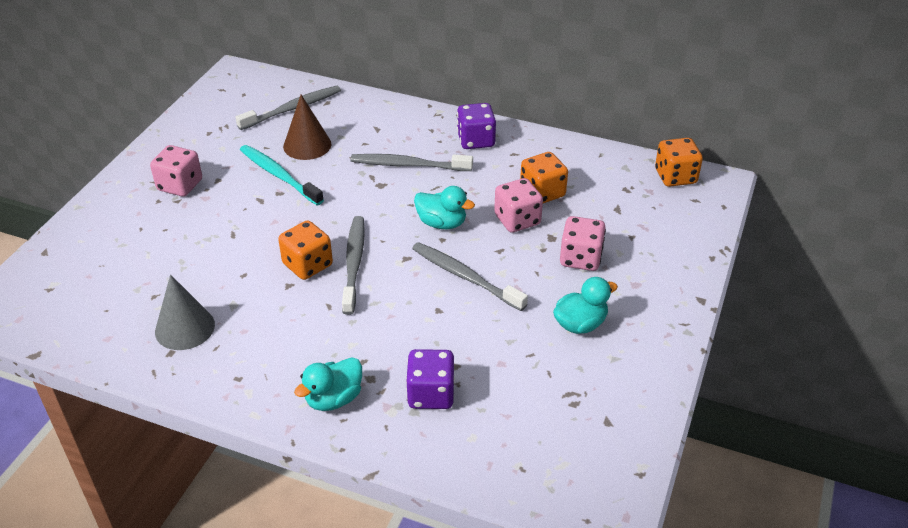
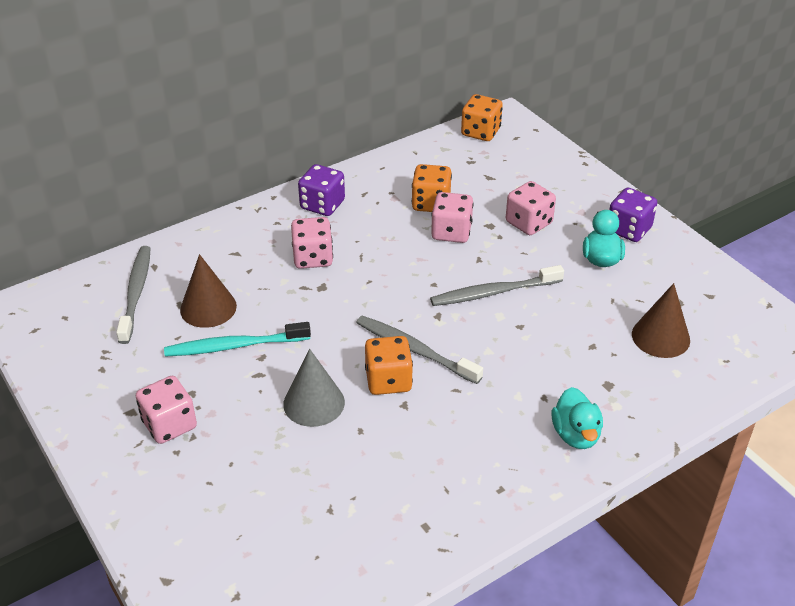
camera: 55 degrees left, 0 degrees up
grey cone [155,274,215,350] -> grey cone moved to [283,349,345,427]
grey toothbrush [351,154,473,171] -> pink dice [291,217,333,269]
purple dice [406,349,455,409] -> purple dice moved to [609,188,657,242]
turquoise duck [414,186,475,229] -> none
none -> brown cone [632,283,690,358]

